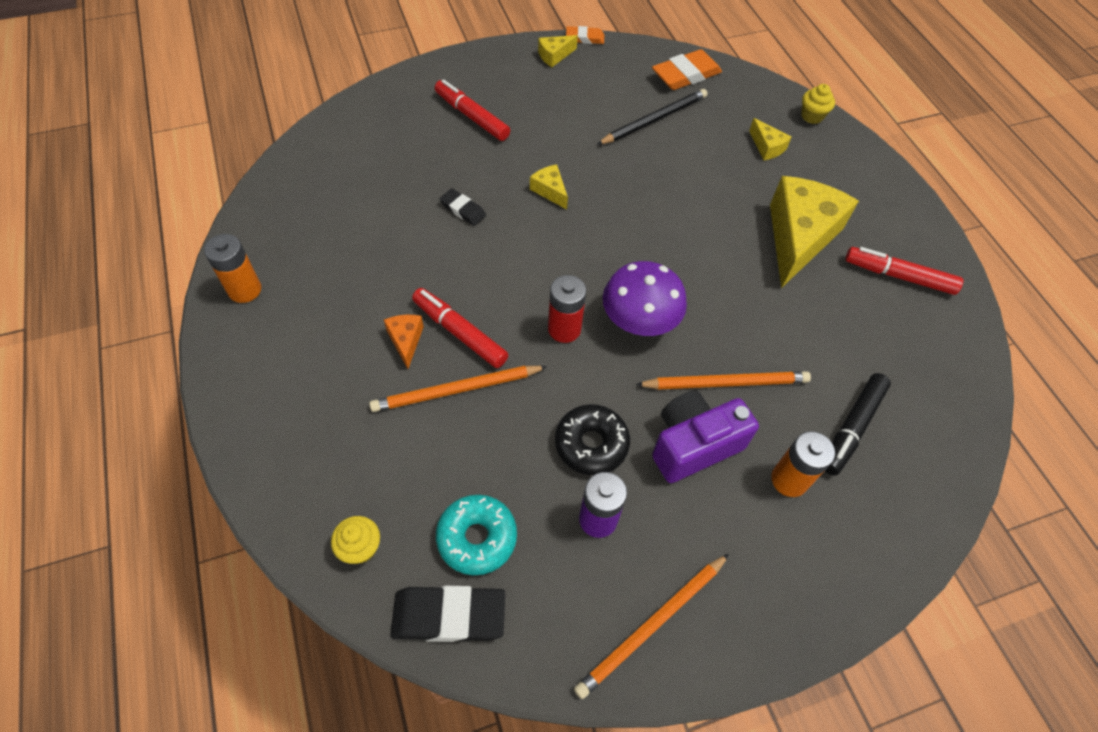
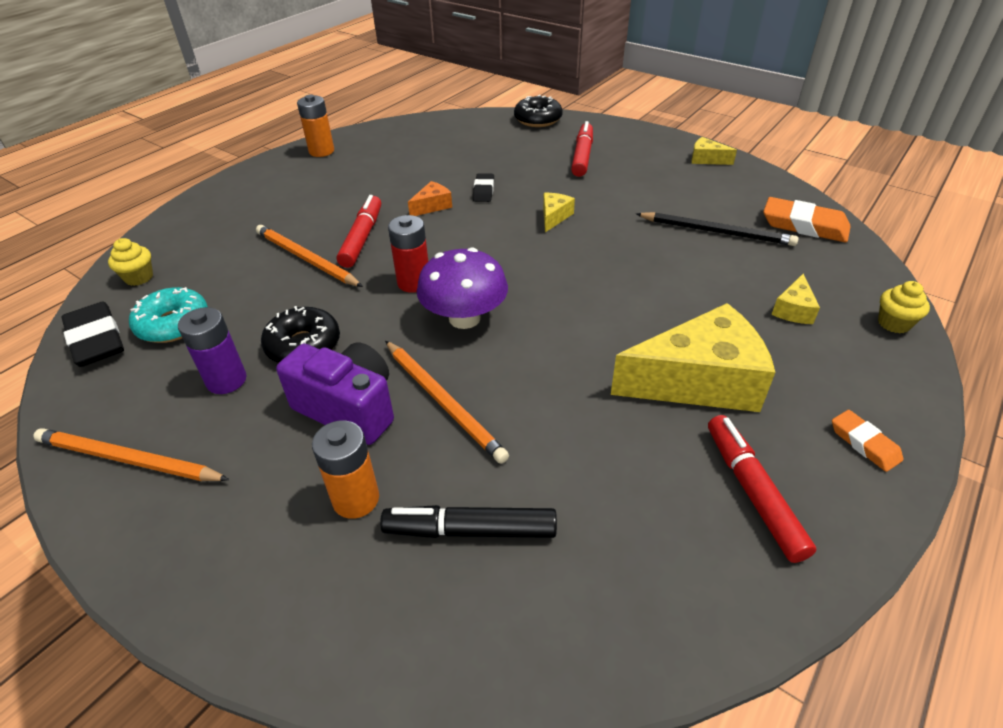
camera: 60 degrees right, 15 degrees down
orange cheese [384,315,424,369] -> orange cheese moved to [408,181,452,216]
orange eraser [566,26,604,44] -> orange eraser moved to [832,410,903,472]
none -> black donut [514,95,563,127]

